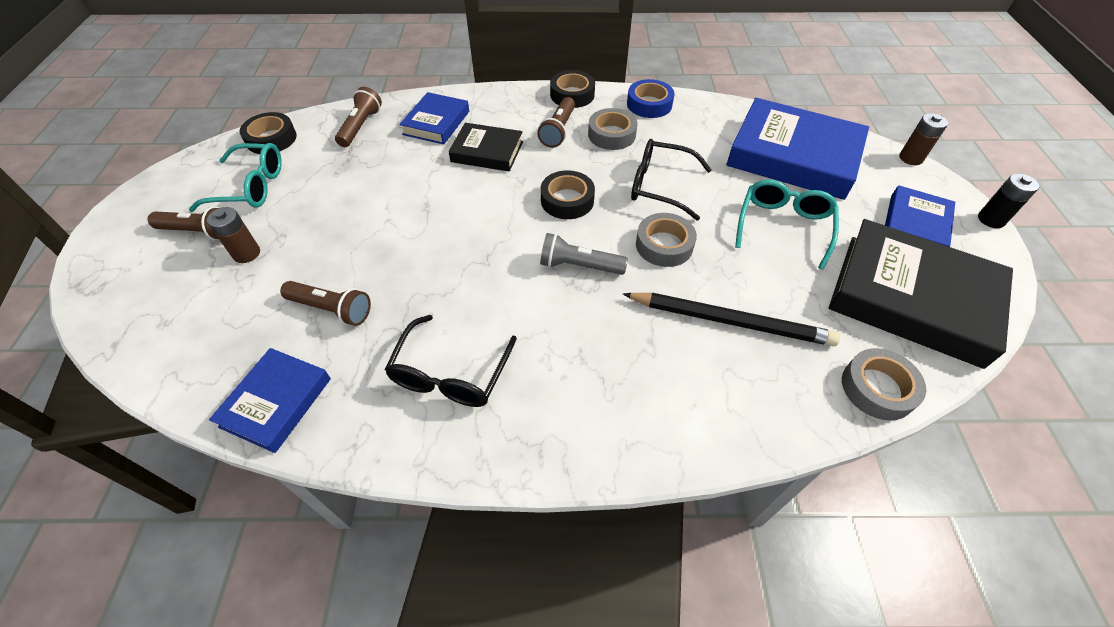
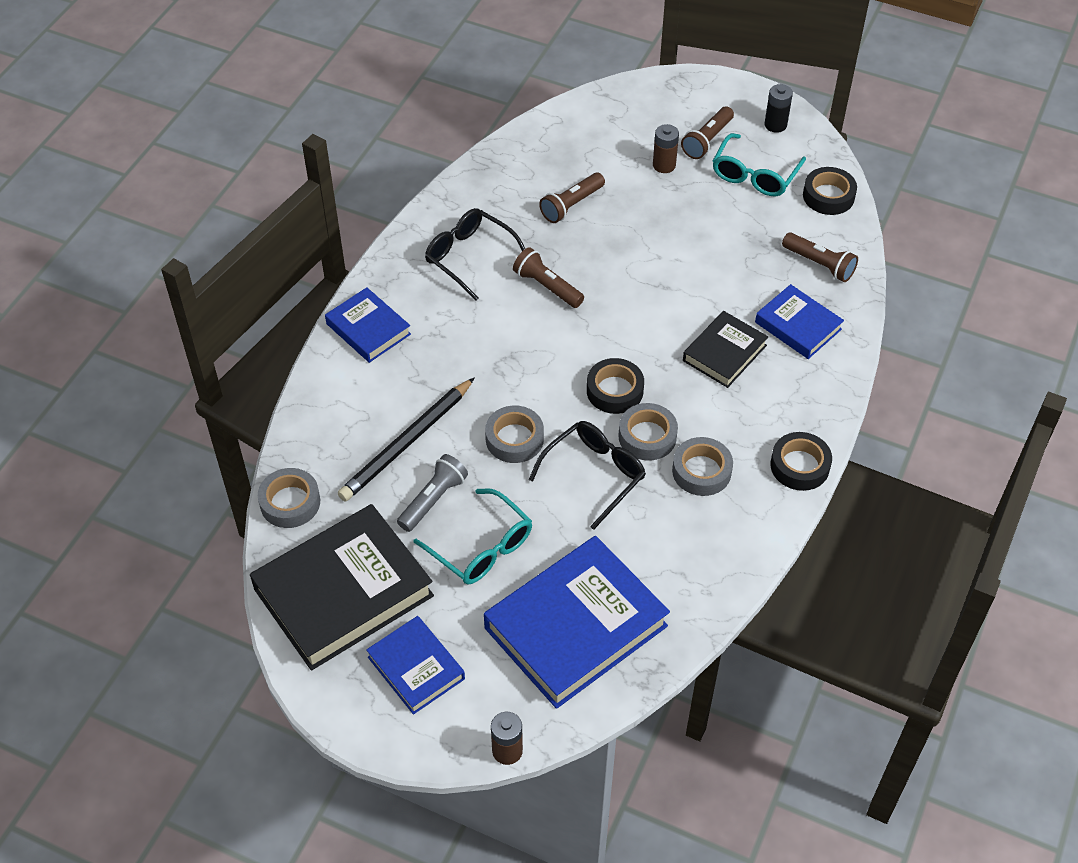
camera: 115 degrees right, 0 degrees up
blue book [209,348,331,453] -> blue book moved to [325,287,411,363]
brown flashlight [537,97,575,148] -> brown flashlight moved to [513,247,584,308]
grey flashlight [540,233,628,275] -> grey flashlight moved to [397,454,468,532]
blue tape [627,79,675,118] -> none
black battery [978,173,1040,228] -> black battery moved to [765,84,793,133]
none -> grey tape [618,403,678,461]

